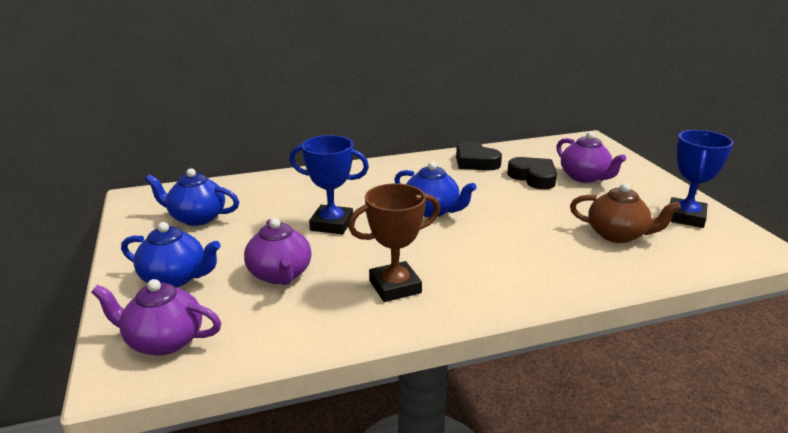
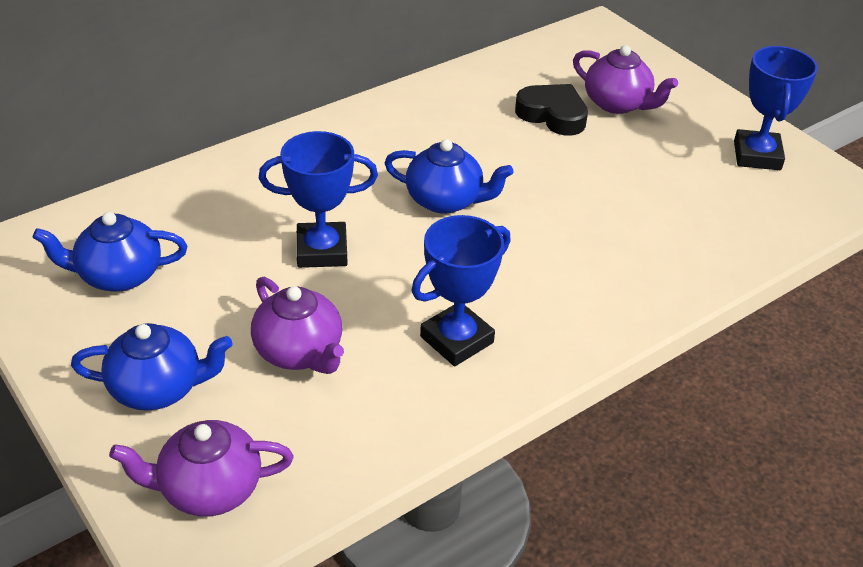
camera: 20 degrees left, 15 degrees up
brown trophy [348,183,440,302] -> blue trophy [412,215,511,366]
black heart [456,141,502,170] -> none
brown teapot [570,183,681,243] -> none

